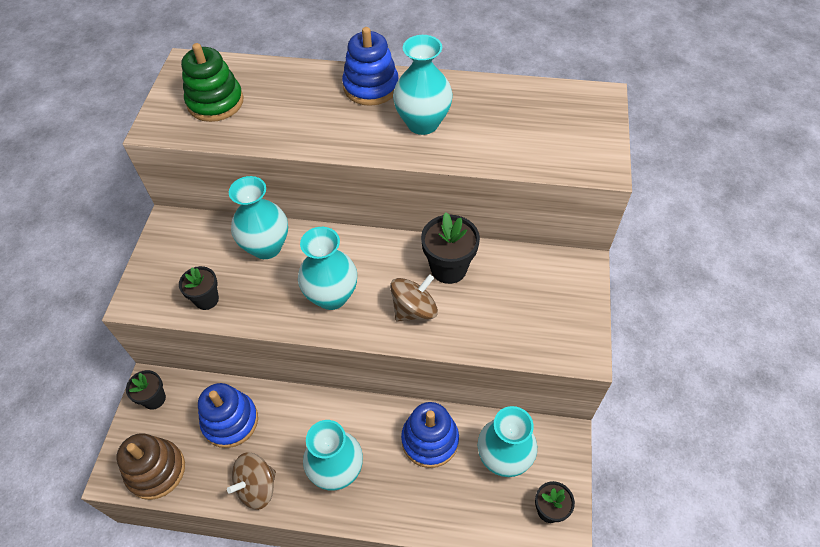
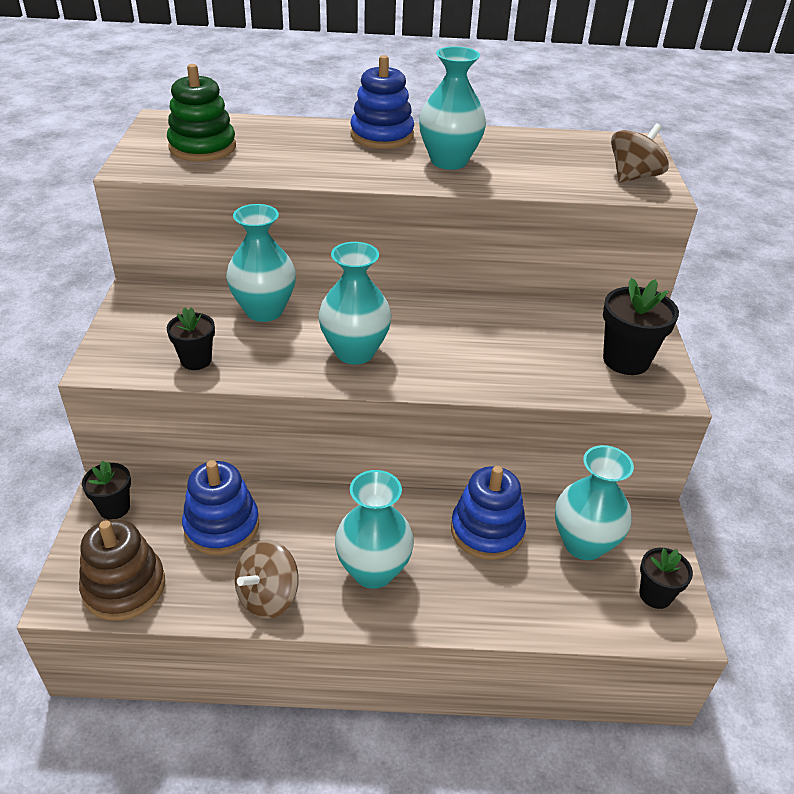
camera: 10 degrees left, 15 degrees down
brown spinning top [390,274,438,322] -> brown spinning top moved to [611,123,669,183]
black flower pot [421,212,480,284] -> black flower pot moved to [603,278,679,375]

